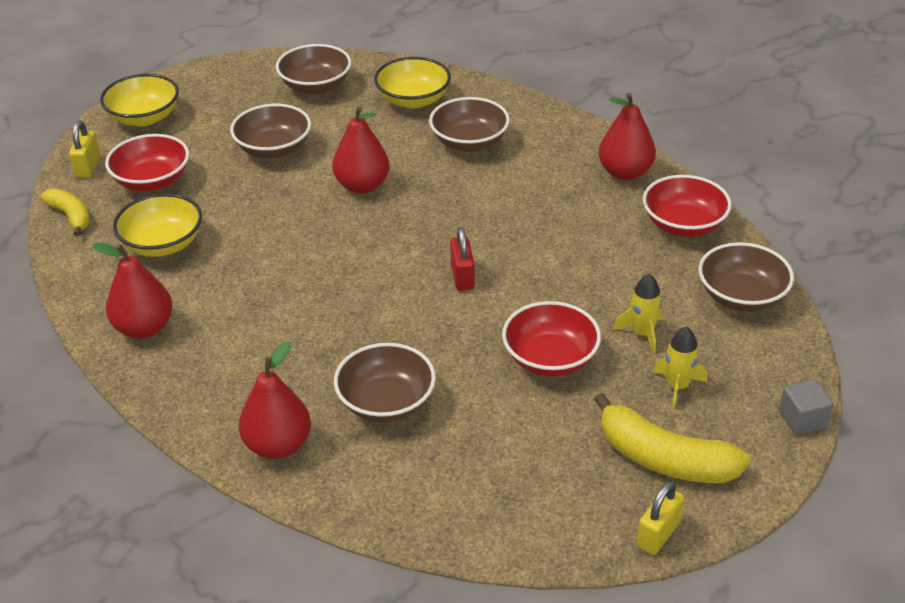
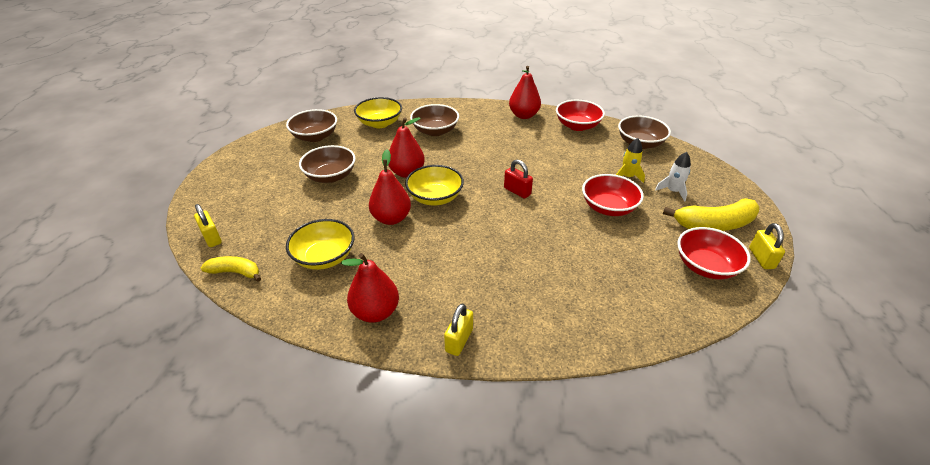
camera: 40 degrees left, 0 degrees up
yellow bowl [100,74,179,126] -> yellow bowl moved to [405,165,464,205]
red bowl [105,134,189,191] -> red bowl moved to [677,227,751,279]
red pear [239,342,311,459] -> red pear moved to [369,149,411,225]
brown bowl [334,343,436,422] -> none
yellow rocket [653,326,707,409] -> white rocket [655,152,691,202]
grey cube [779,379,833,435] -> none
none -> yellow padlock [444,303,473,356]

